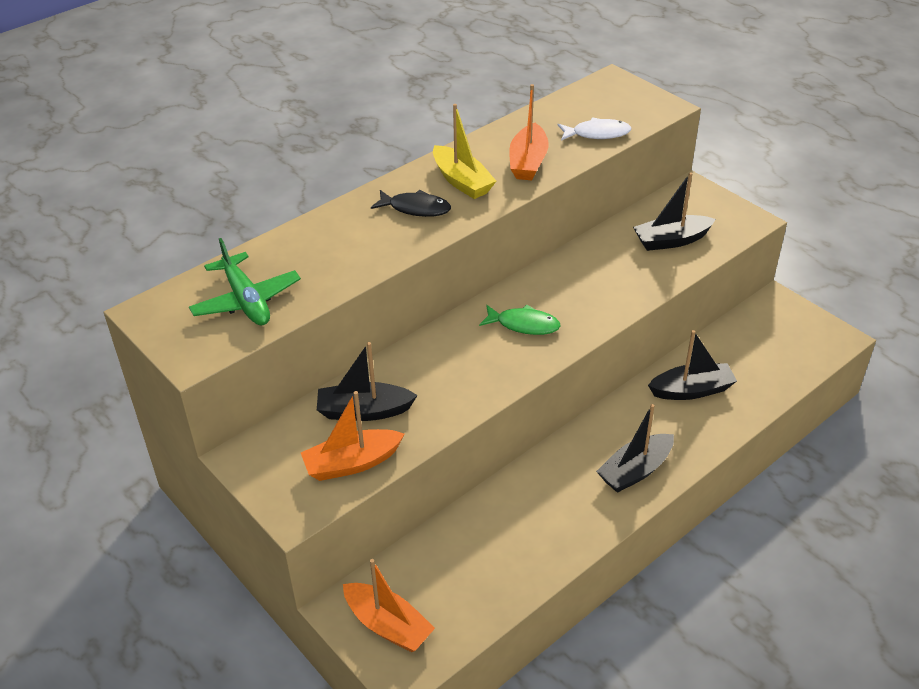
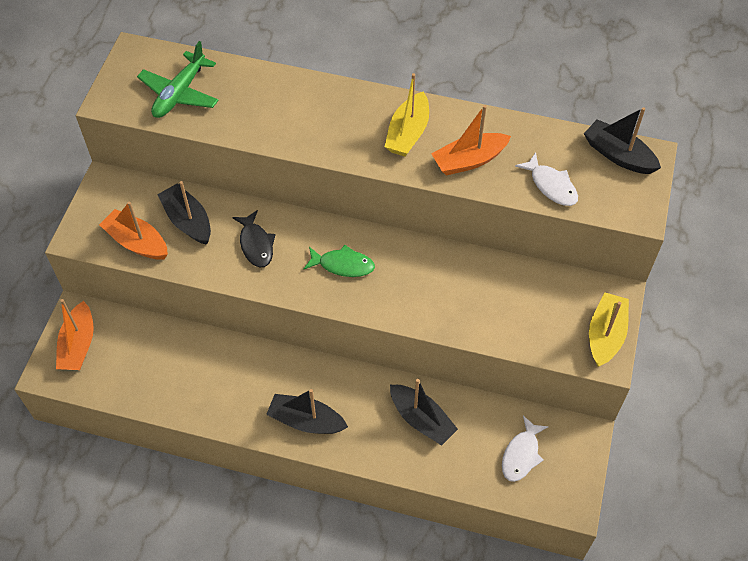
camera: 55 degrees right, 15 degrees up
black fish [371,190,451,217] -> black fish moved to [232,210,276,267]
green fish [479,305,561,335] -> green fish turned 60 degrees counterclockwise [304,245,375,277]
black boat [633,172,716,251] -> black boat moved to [584,107,661,174]
none -> white fish [502,415,549,482]
none -> yellow boat [589,293,629,367]

